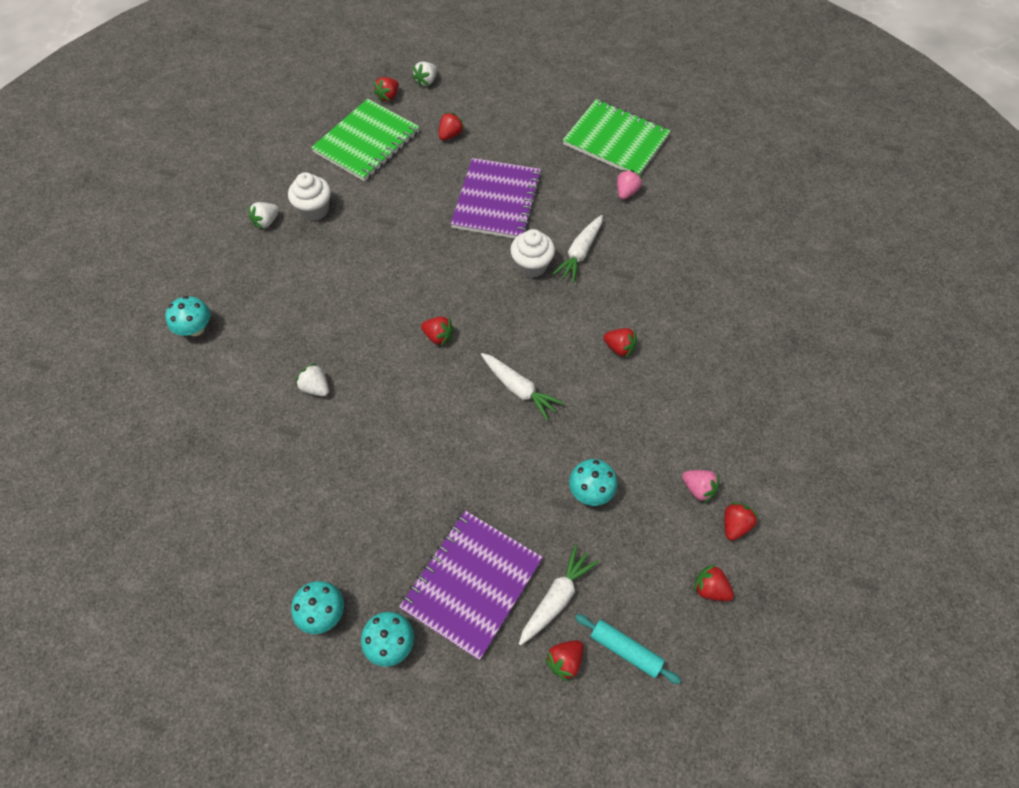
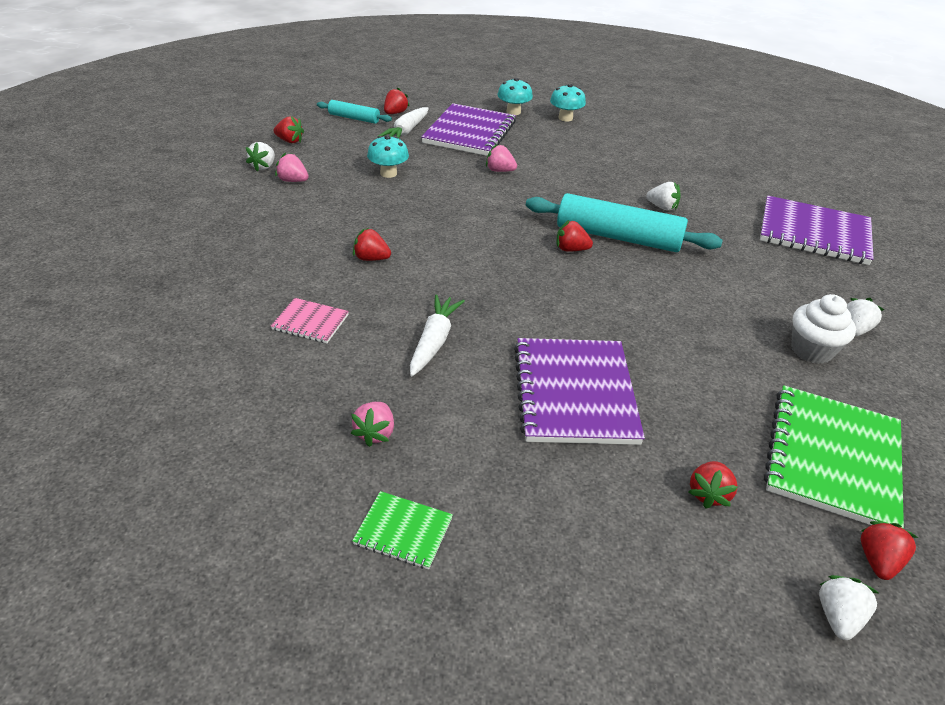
camera: 165 degrees right, 20 degrees down
turquoise mushroom [165,296,210,336] -> purple notebook [760,196,874,265]
white carrot [481,353,564,421] -> none
white cupcake [510,229,555,278] -> none
green notebook [563,99,670,175] -> green notebook [352,491,453,569], size x0.48
red strawberry [724,502,759,541] -> white strawberry [246,142,275,172]
none -> pink notebook [271,298,349,343]
none -> pink strawberry [486,144,517,172]
none -> turquoise rolling pin [526,193,723,252]

